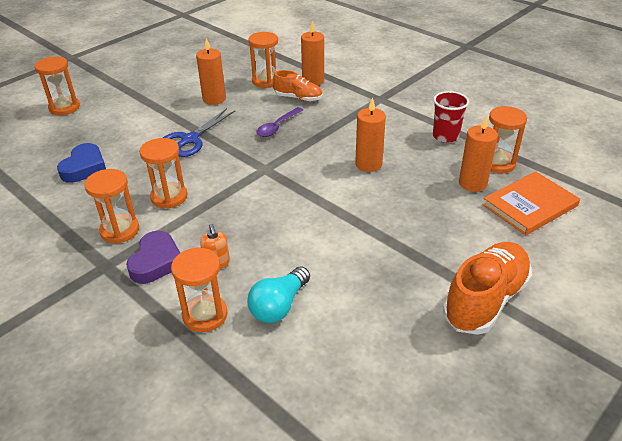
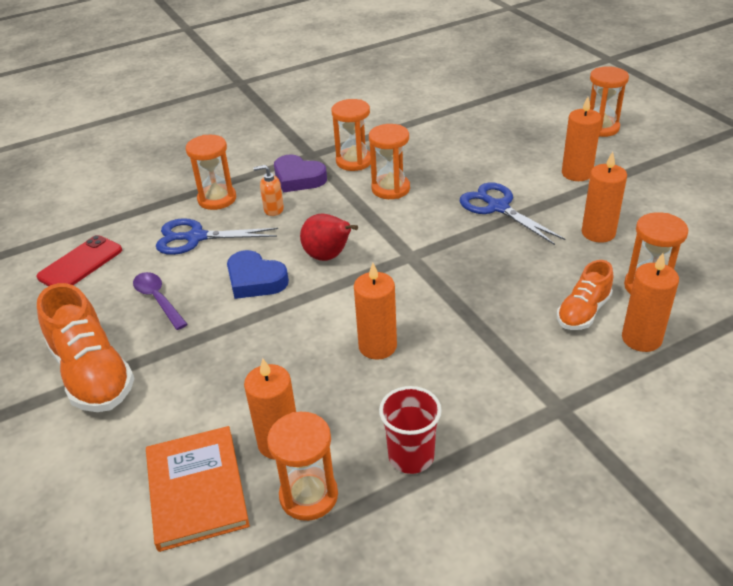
camera: 110 degrees right, 0 degrees up
blue heart [57,143,106,183] -> blue heart moved to [227,250,289,299]
turquoise light bulb [247,266,310,323] -> blue scissors [156,218,278,255]
purple spoon [256,107,303,137] -> purple spoon moved to [133,272,188,330]
none -> red phone [37,235,122,286]
none -> red pear [300,214,358,261]
none -> orange candle [562,97,601,181]

